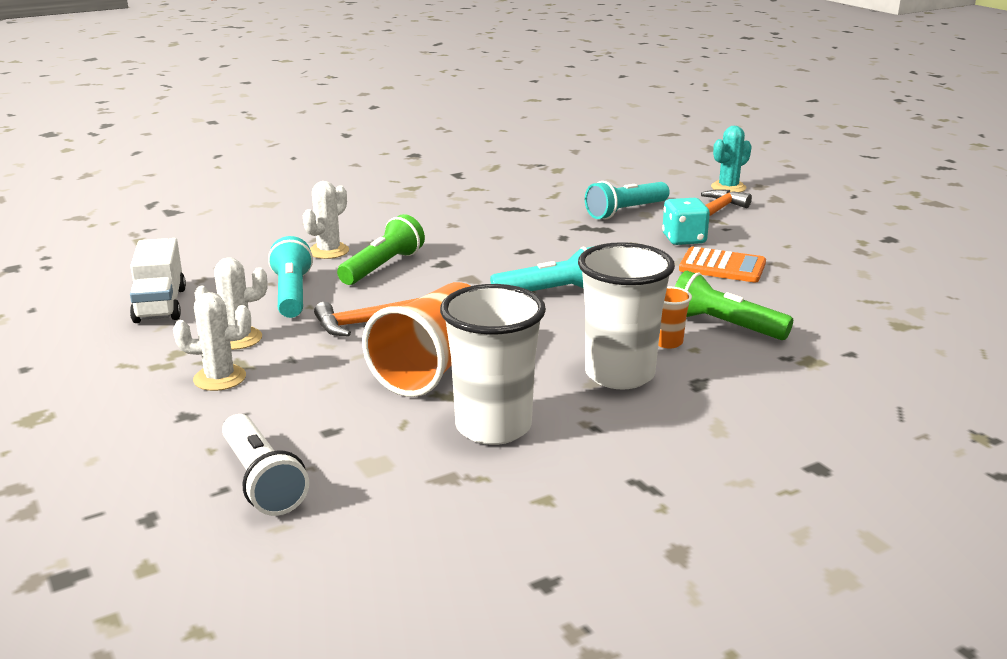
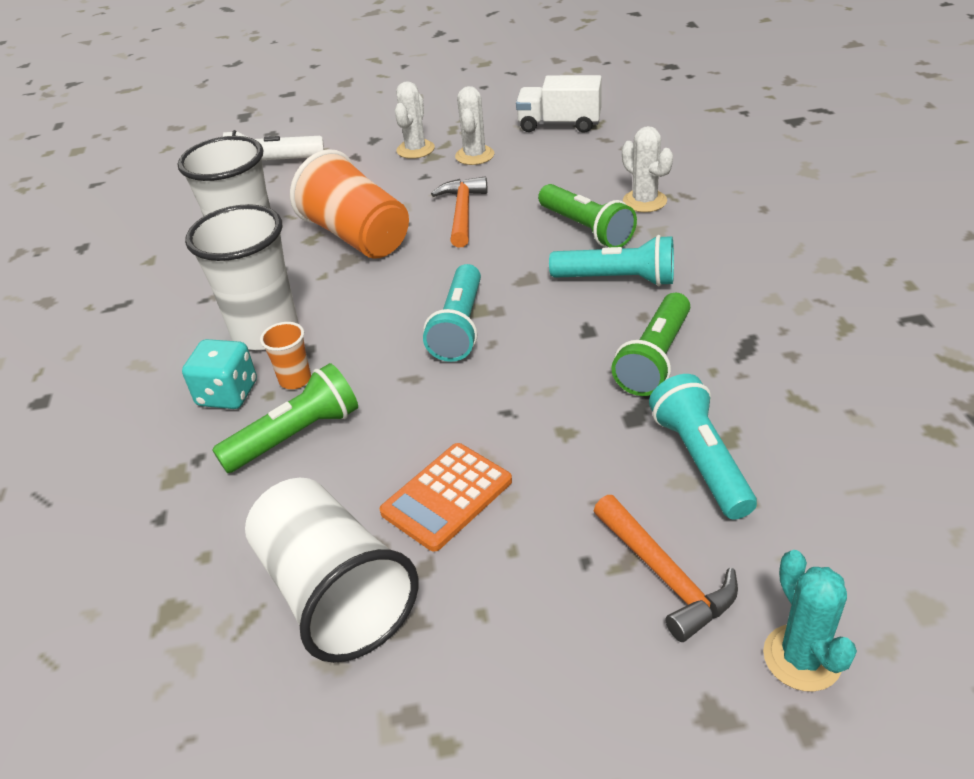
camera: 115 degrees right, 15 degrees up
turquoise flashlight [268,236,313,318] -> turquoise flashlight moved to [549,235,674,286]
turquoise dice [662,198,710,245] -> turquoise dice moved to [182,339,257,409]
none -> white cup [245,478,419,663]
none -> green flashlight [611,293,690,396]

